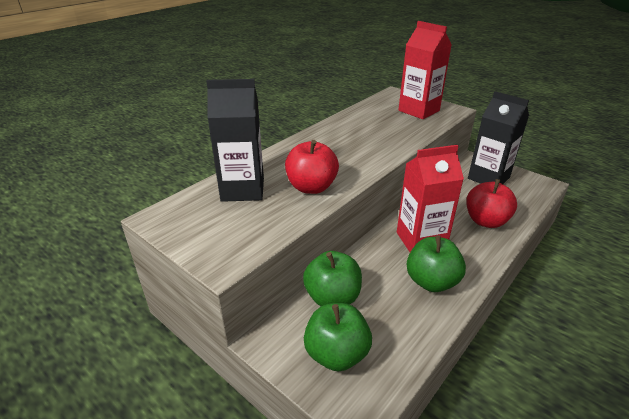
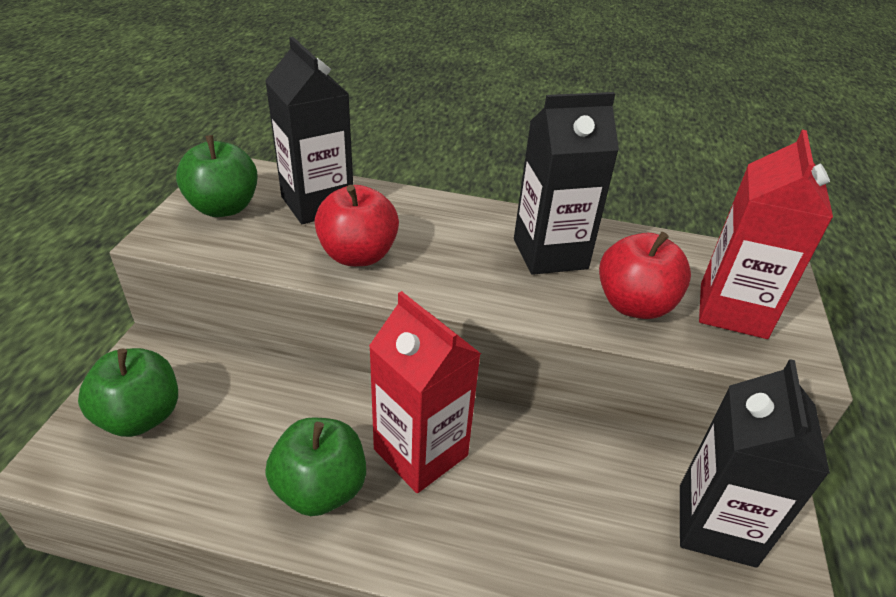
camera: 60 degrees right, 5 degrees up
green apple [303,251,362,306] -> green apple moved to [176,135,258,217]
red apple [466,179,517,228] -> red apple moved to [599,232,691,319]
none -> black carton [514,92,619,275]

